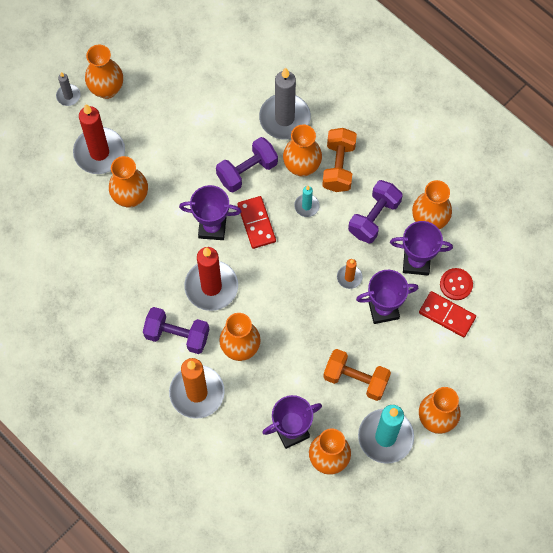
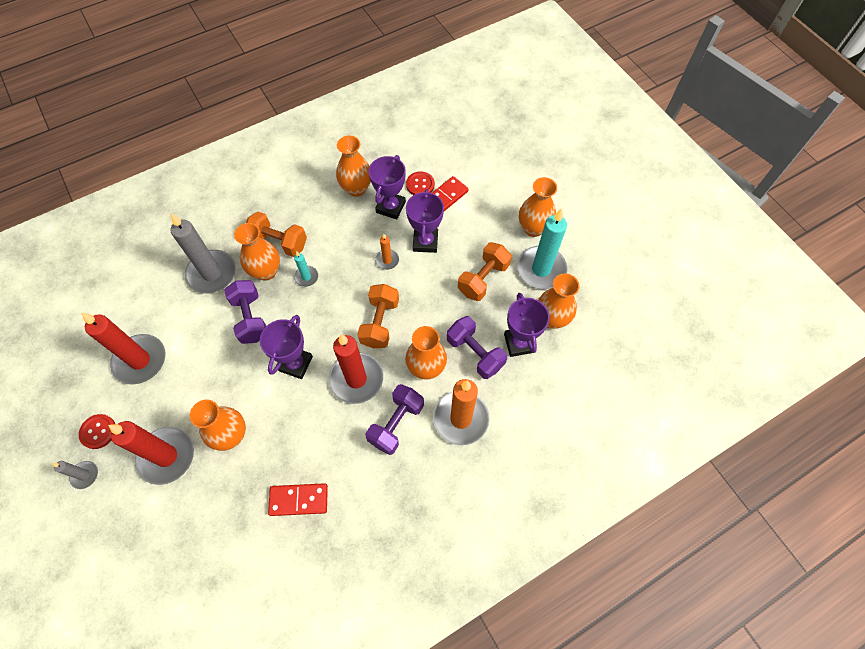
camera: 75 degrees left, 5 degrees down
orange vase [85,45,123,99] -> red button [79,414,115,449]
red domino [238,196,276,249] -> red domino moved to [268,483,328,516]
purple dumbbell [348,180,403,243] -> purple dumbbell moved to [447,316,507,379]
none -> red candle [81,312,165,385]
none -> orange dumbbell [357,284,399,348]

